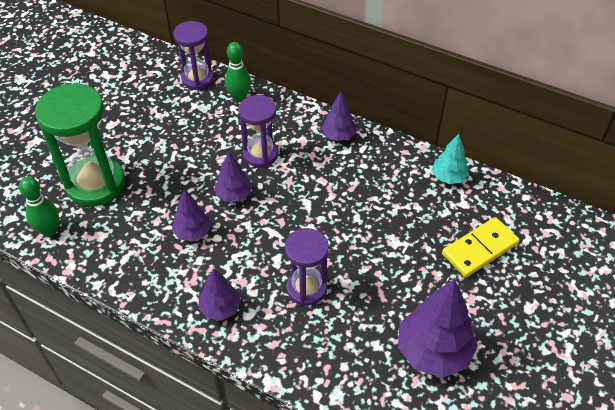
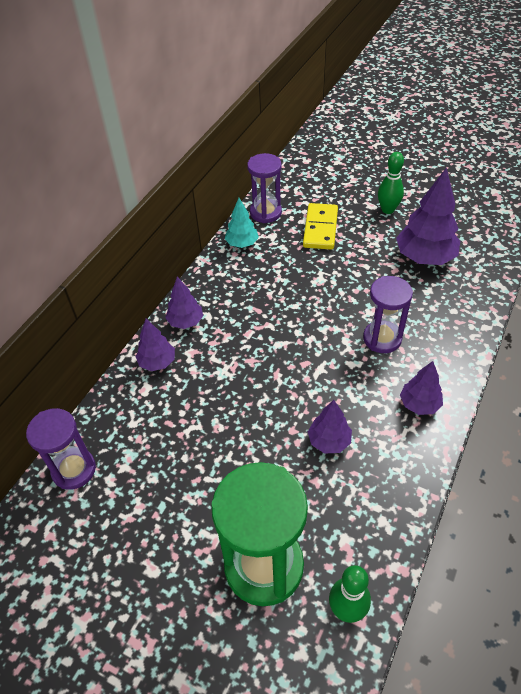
camera: 90 degrees left, 0 degrees up
purple tree [214,152,252,202] -> purple tree moved to [135,319,175,371]
green bowling pin [225,42,251,102] -> green bowling pin moved to [378,152,404,214]
purple hourglass [238,95,278,167] -> purple hourglass moved to [247,153,282,223]
yellow domino [442,217,520,278] -> yellow domino turned 45 degrees clockwise [303,203,338,250]

